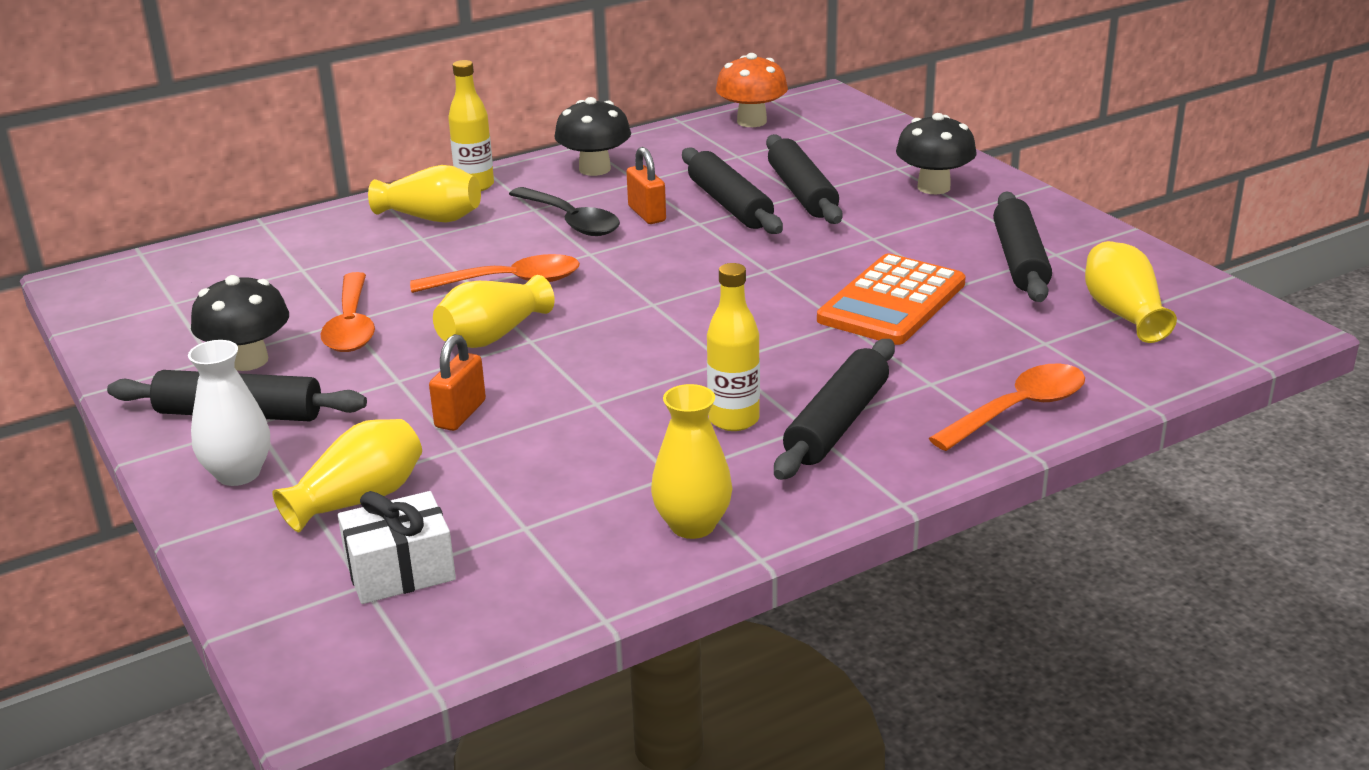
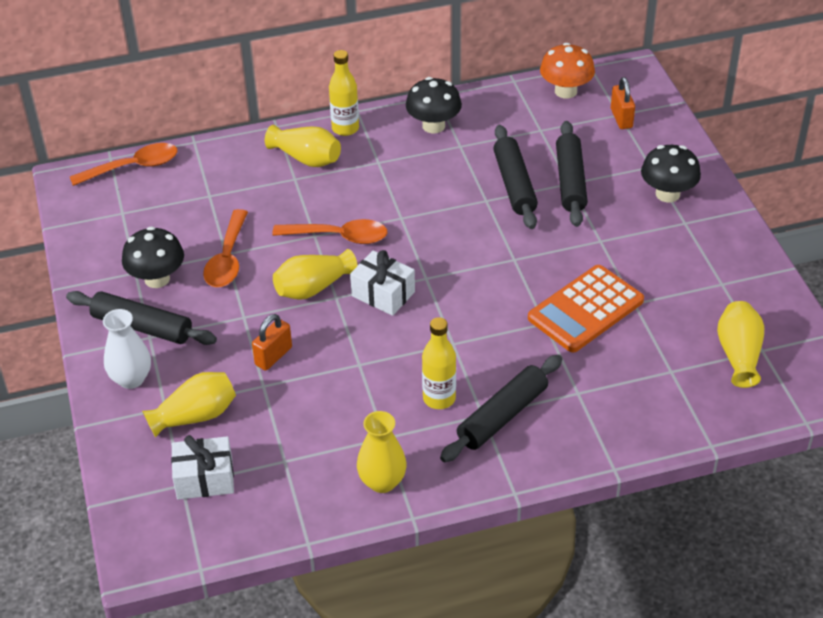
camera: 15 degrees right, 15 degrees up
black spoon [509,187,620,236] -> none
orange padlock [626,147,666,224] -> orange padlock moved to [611,77,635,129]
orange spoon [928,364,1085,451] -> orange spoon moved to [70,143,178,186]
black rolling pin [993,192,1052,302] -> none
none -> white gift [350,250,415,316]

